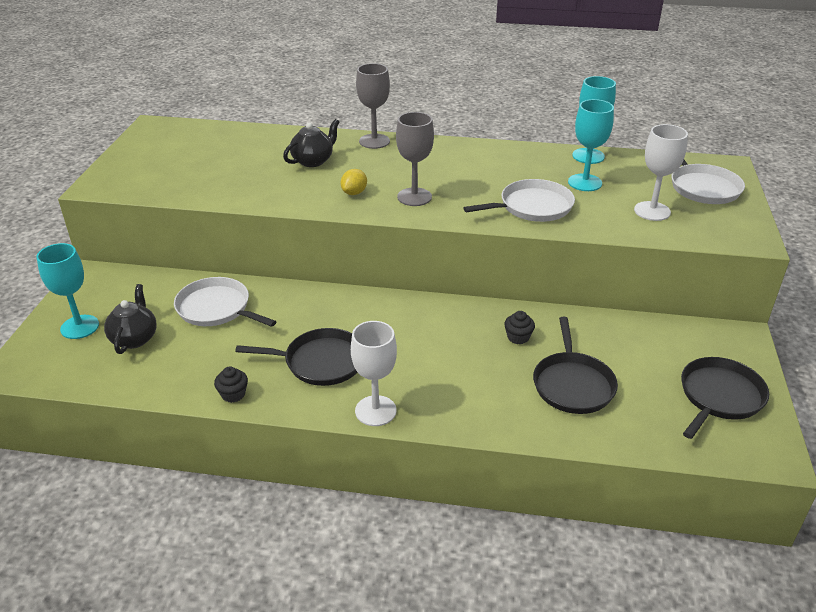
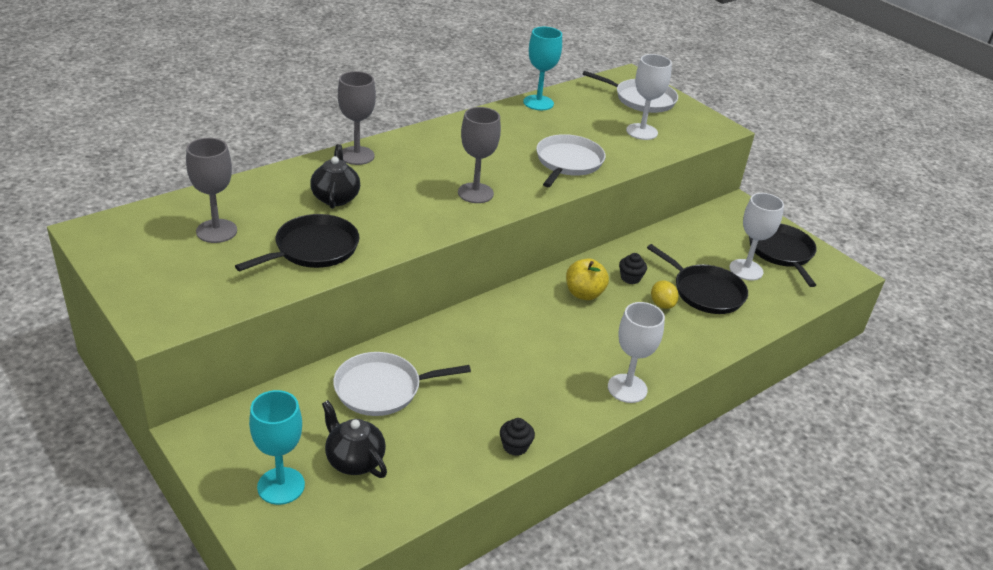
camera: 50 degrees left, 0 degrees up
black pan [235,328,357,386] -> black pan moved to [235,214,359,271]
yellow lemon [341,169,367,195] -> yellow lemon moved to [651,281,679,309]
turquoise goblet [568,99,614,191] -> none
none -> grey goblet [186,138,237,243]
none -> yellow apple [566,258,609,300]
none -> white goblet [729,193,784,281]

